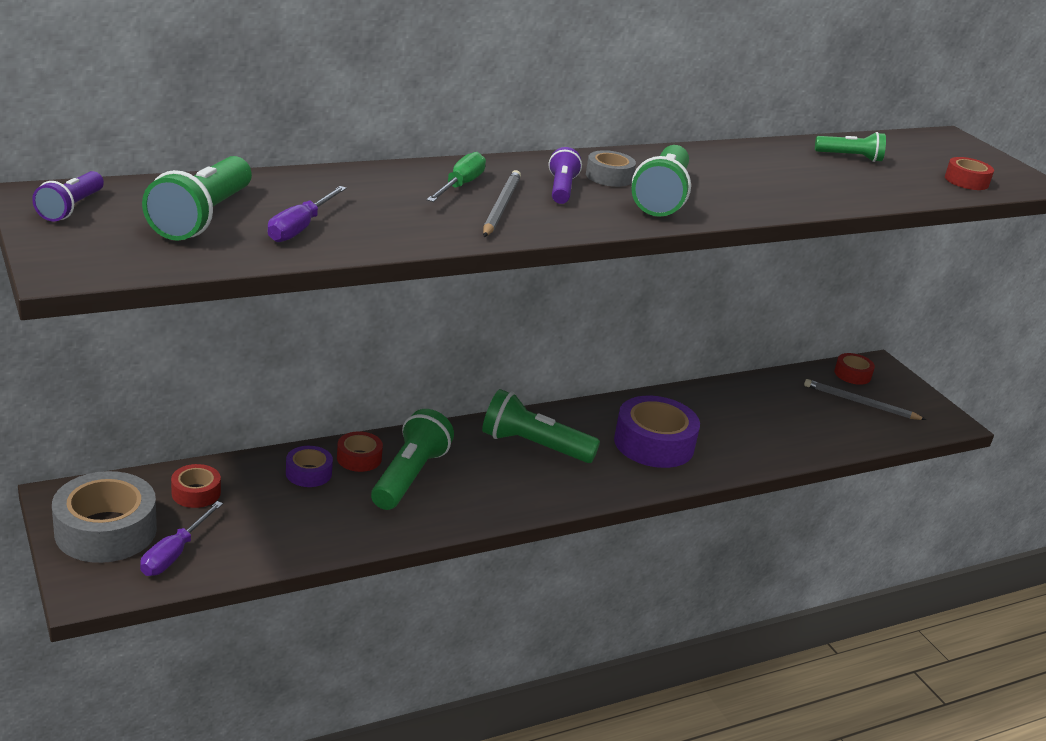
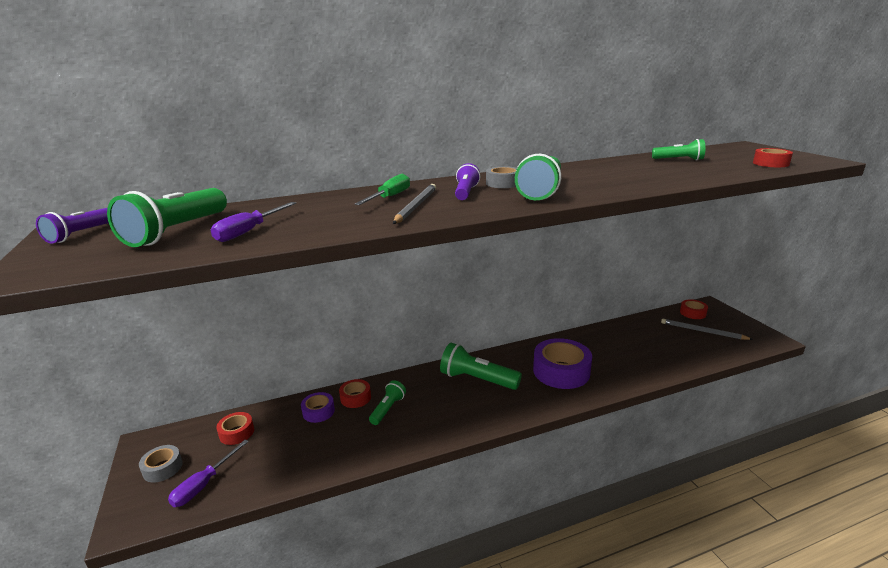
camera: 10 degrees right, 5 degrees down
grey tape [52,471,157,563] -> grey tape [139,445,183,482], size x0.52
green flashlight [371,409,454,510] -> green flashlight [369,380,406,425], size x0.59

